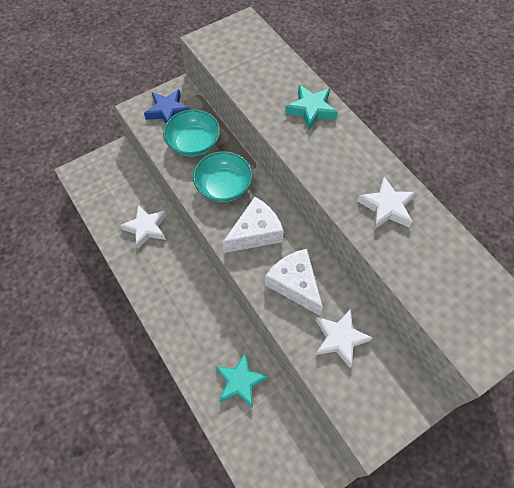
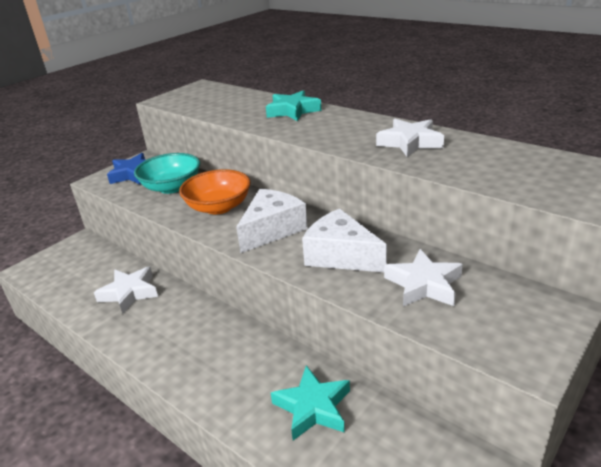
camera: 15 degrees left, 30 degrees down
turquoise bowl [193,151,253,203] -> orange bowl [179,169,251,214]

